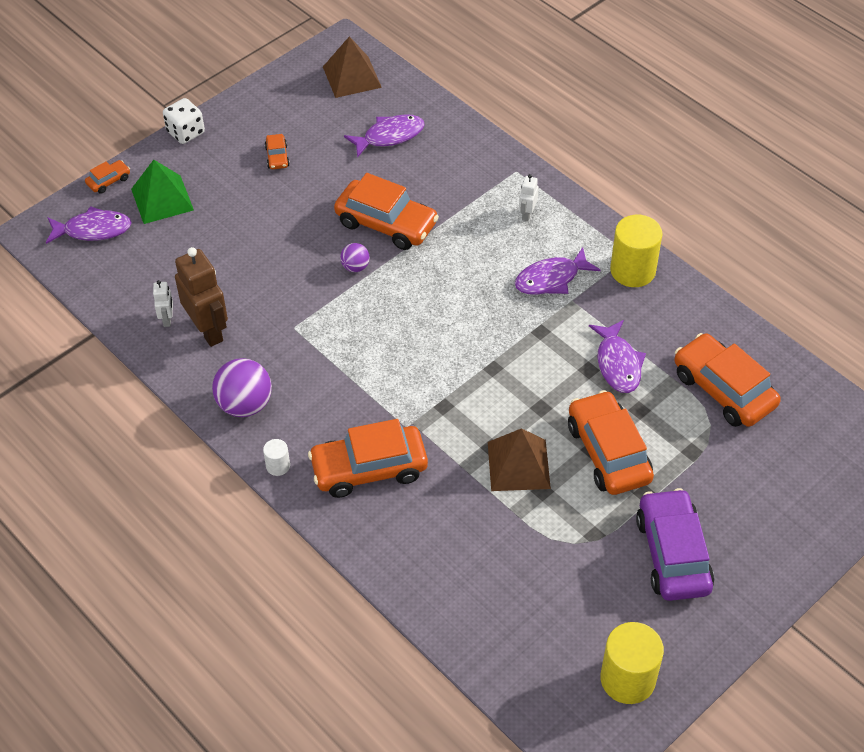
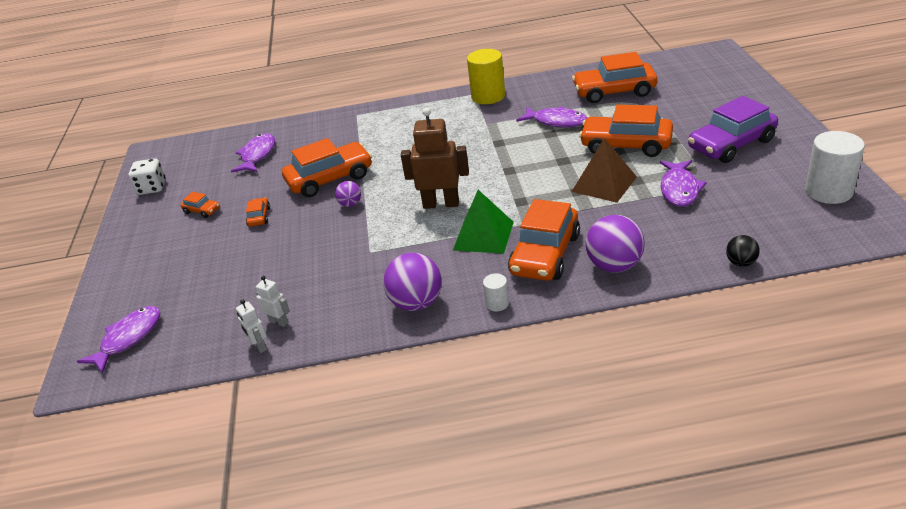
camera: 50 degrees left, 15 degrees down
orange car [85,160,130,194] -> orange car moved to [246,198,270,226]
green pyramid [131,160,194,224] -> green pyramid moved to [453,190,514,254]
white dice [163,98,205,144] -> white dice moved to [128,158,166,195]
brown robot [175,247,228,347] -> brown robot moved to [401,108,469,209]
brown pyramid [323,36,382,98] -> none
purple fish [515,247,600,295] -> purple fish moved to [660,160,707,207]
white robot [519,174,539,221] -> white robot moved to [236,299,267,353]
yellow cylinder [600,622,664,704] -> white cylinder [805,131,865,204]
purple car [636,488,714,601] -> purple car turned 60 degrees counterclockwise [688,96,778,163]
none -> purple ball [586,215,645,273]
none -> black ball [726,235,760,267]

